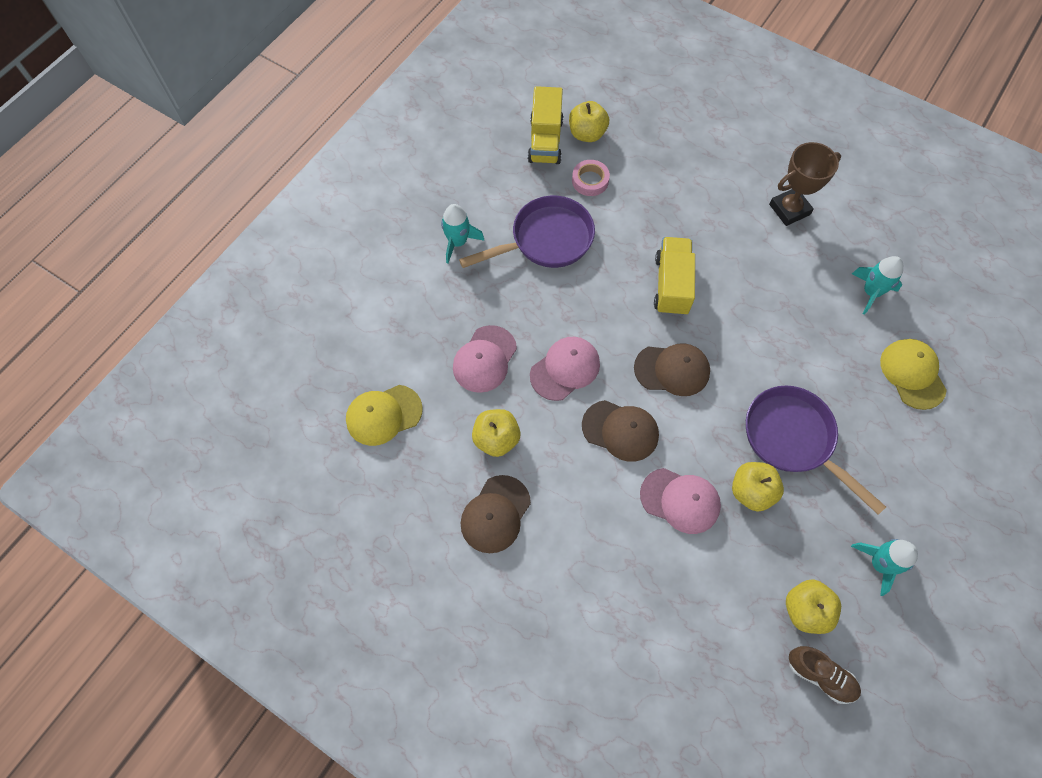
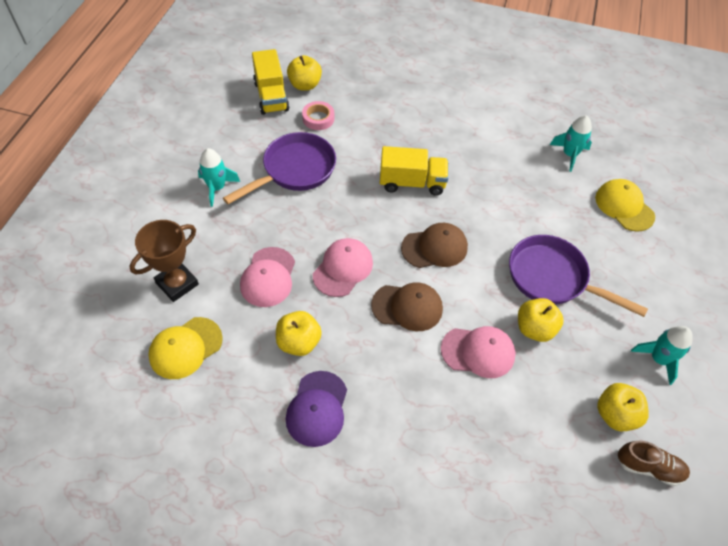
camera: 20 degrees left, 10 degrees down
brown cap [460,475,531,553] -> purple cap [286,371,347,447]
yellow truck [654,237,695,316] -> yellow truck turned 105 degrees clockwise [380,146,449,196]
brown trophy [769,142,841,226] -> brown trophy moved to [130,220,199,302]

